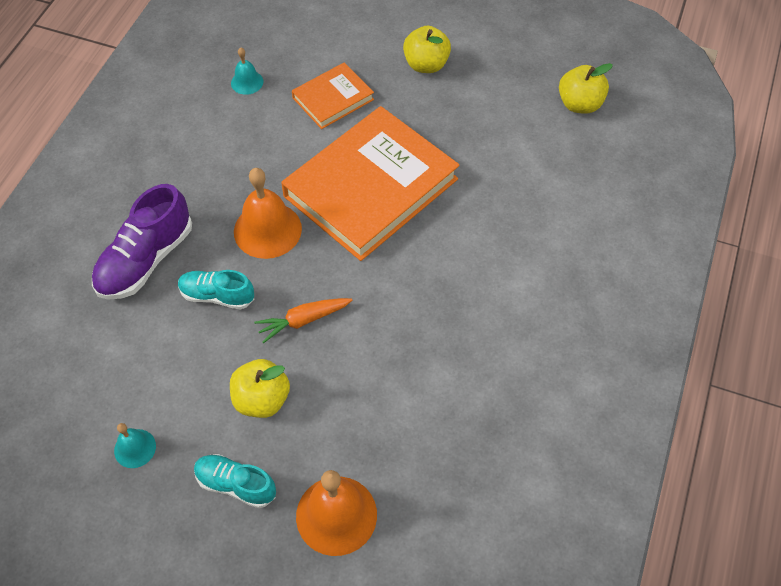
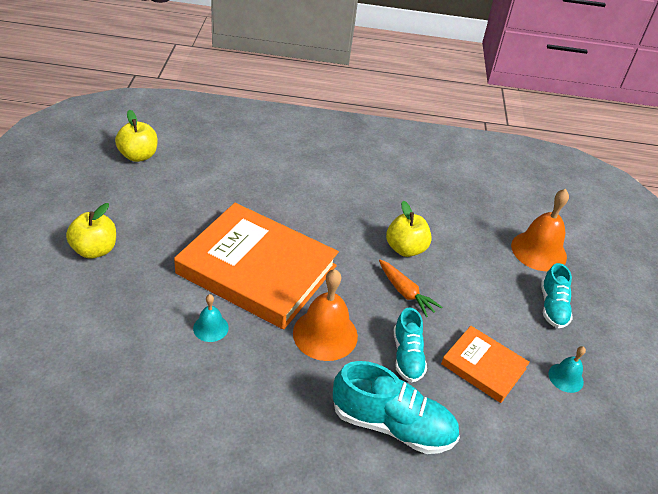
camera: 110 degrees left, 15 degrees down
purple shoe [92,184,192,300] -> turquoise shoe [333,361,460,454]
yellow apple [230,359,290,418] -> yellow apple moved to [386,201,432,257]
turquoise bell [231,47,263,95] -> turquoise bell moved to [193,294,229,342]
orange book [292,62,374,129] -> orange book moved to [441,326,530,403]

